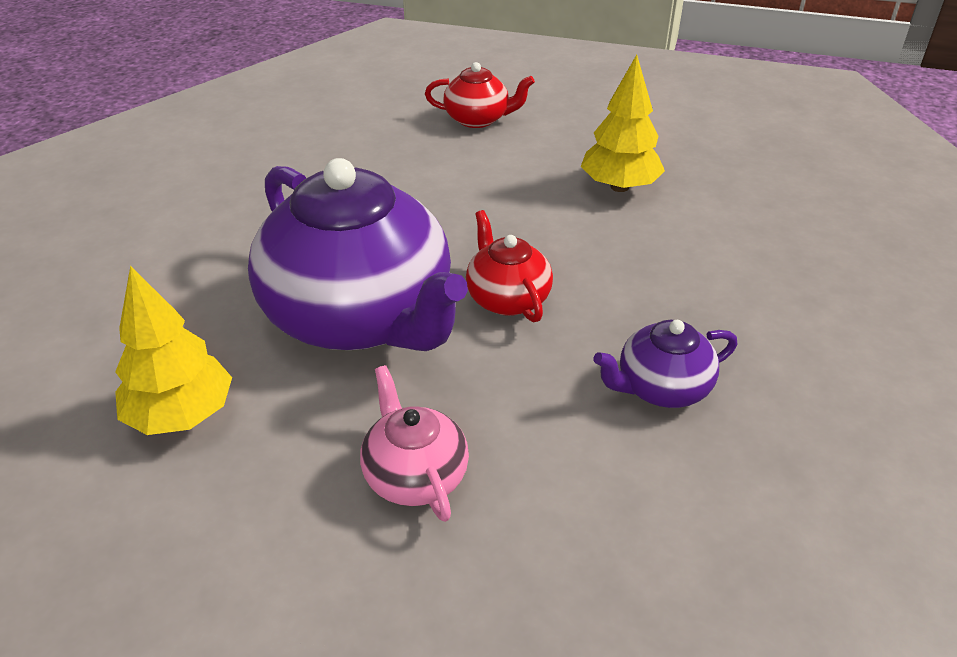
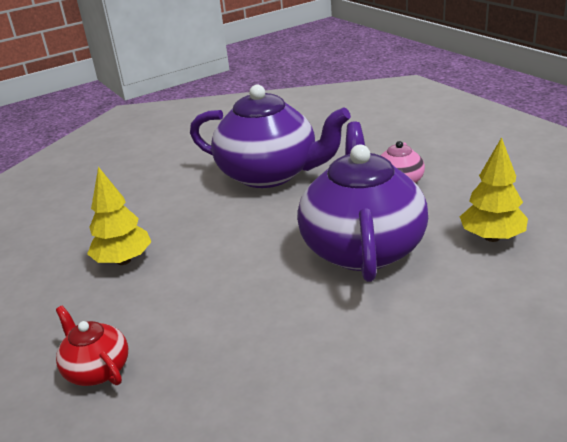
camera: 135 degrees left, 10 degrees down
red teapot [466,210,553,322] -> none
purple teapot [594,320,737,408] -> purple teapot [190,85,351,188], size x2.19

